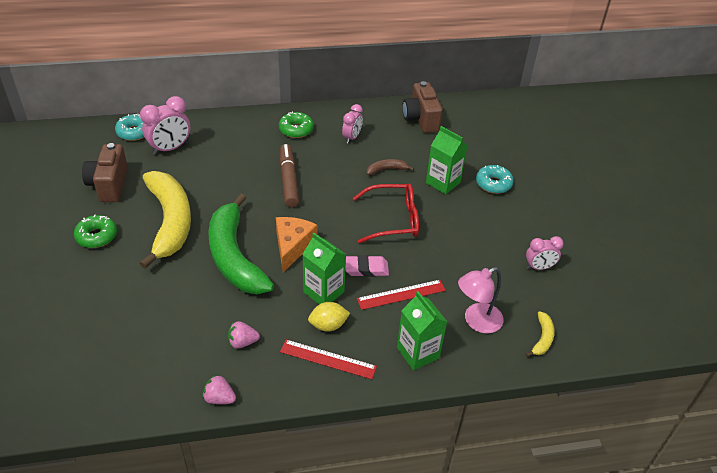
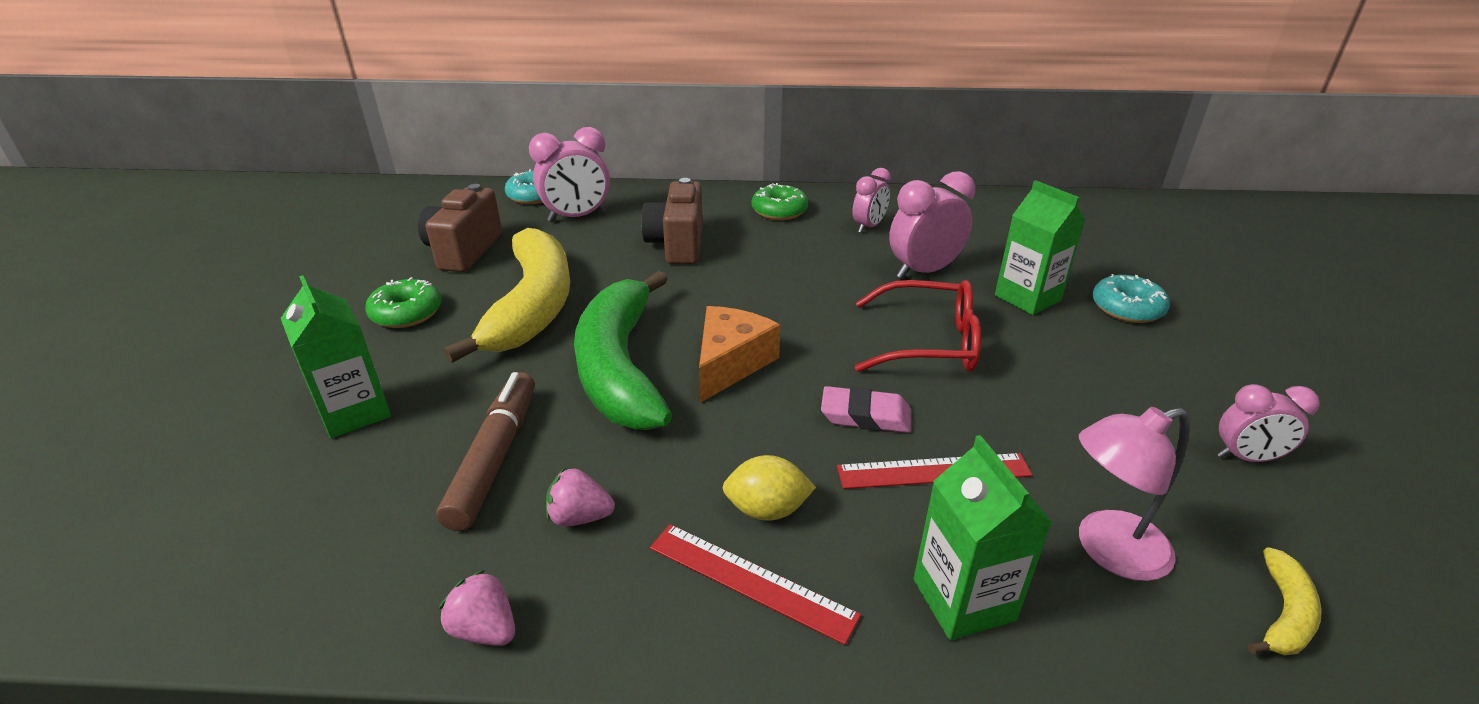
camera: 15 degrees right, 10 degrees down
brown marker [280,144,299,207] -> brown marker moved to [436,372,535,531]
green carton [302,233,346,304] -> green carton moved to [281,275,391,438]
brown banana [367,159,414,175] -> pink clock [889,171,975,279]
brown camera [402,81,443,133] -> brown camera moved to [641,178,703,264]

